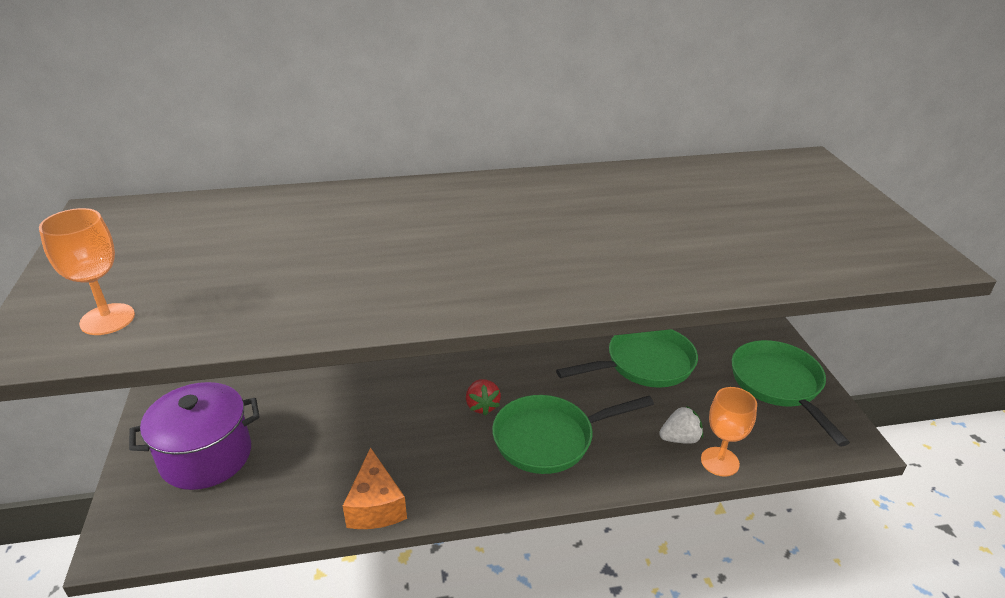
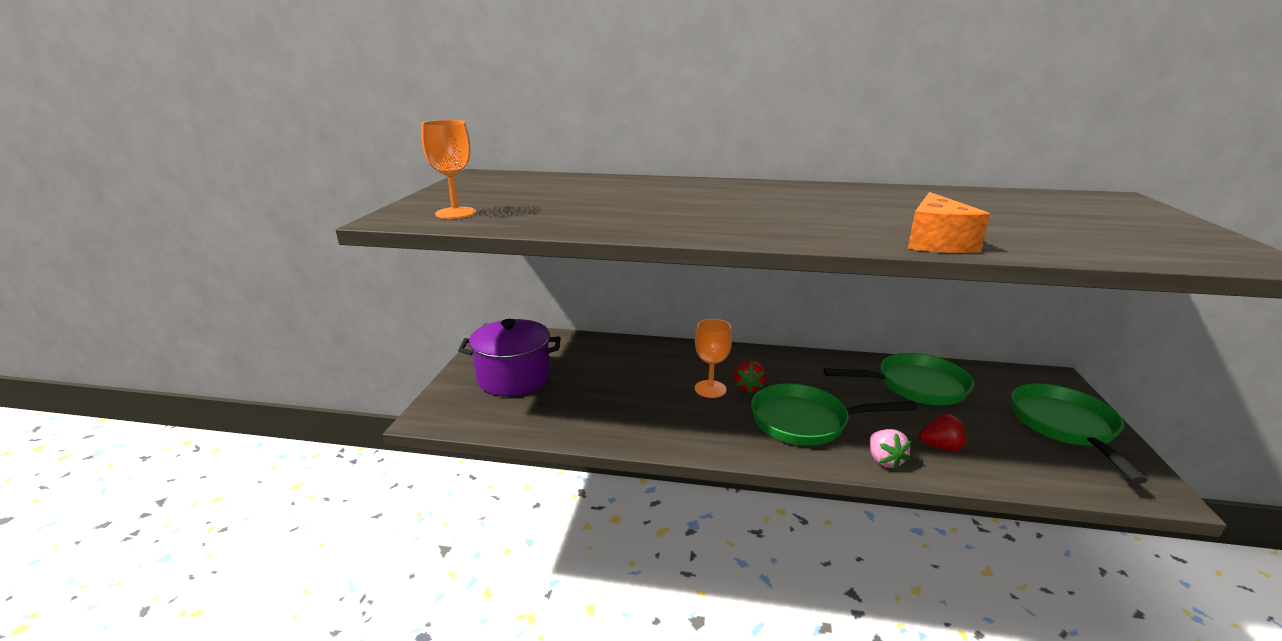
camera: 20 degrees right, 10 degrees down
orange cheese [343,447,407,529] -> orange cheese moved to [908,192,990,253]
white strawberry [659,406,703,444] -> red strawberry [919,413,968,451]
orange goblet [701,387,757,477] -> orange goblet moved to [695,319,732,398]
none -> pink strawberry [869,429,911,470]

